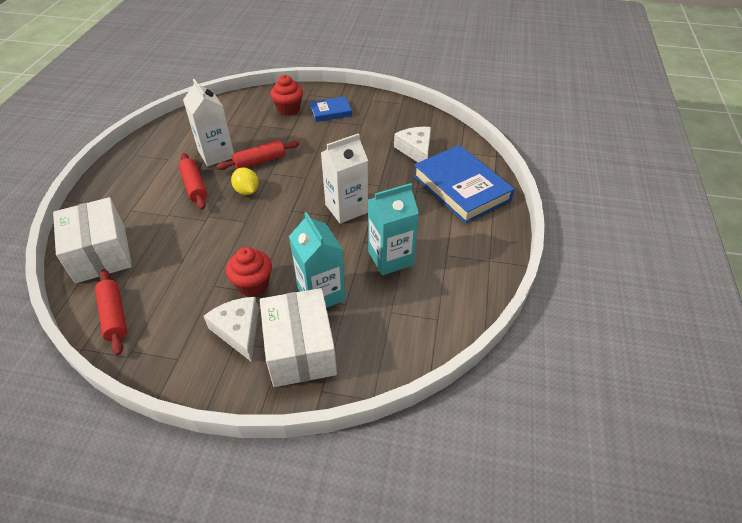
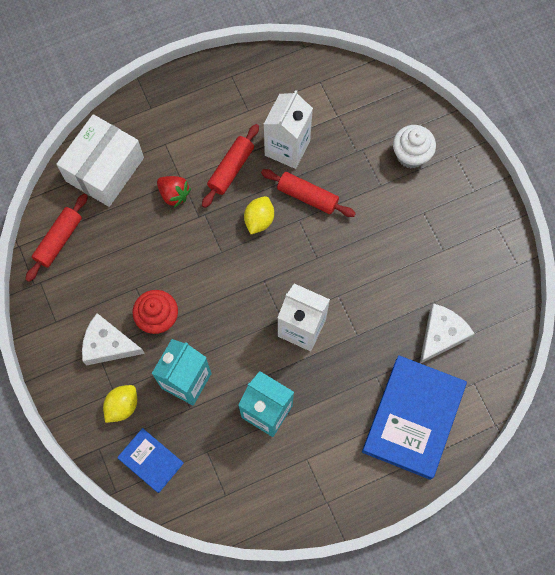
camera: 55 degrees right, 25 degrees up
white cheese [204,297,259,362] -> white cheese turned 105 degrees counterclockwise [82,313,145,366]
white box [260,288,337,387] -> yellow lemon [103,385,137,423]
red cupcake [270,75,303,116] -> white cupcake [393,125,436,168]
blue book [310,96,352,122] -> blue book moved to [117,428,184,493]
none -> red strawberry [157,176,191,208]

